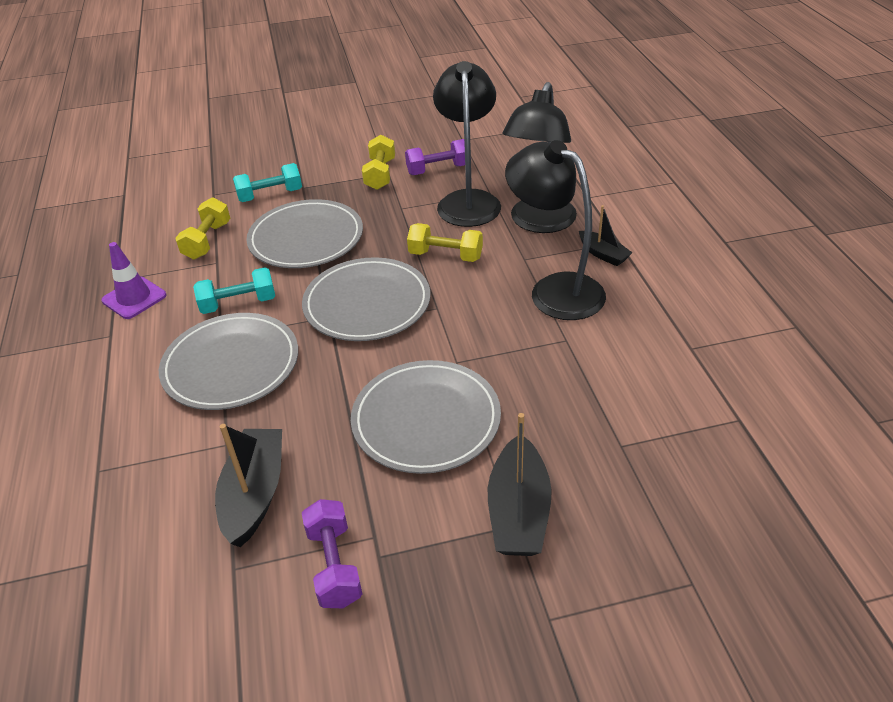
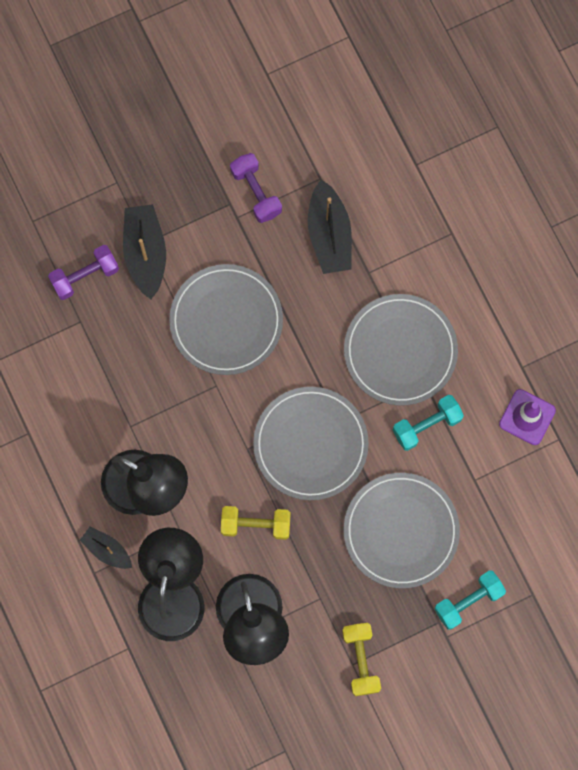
camera: 165 degrees right, 35 degrees up
yellow dumbbell [175,197,230,260] -> none
purple dumbbell [405,139,465,175] -> purple dumbbell moved to [48,245,119,300]

